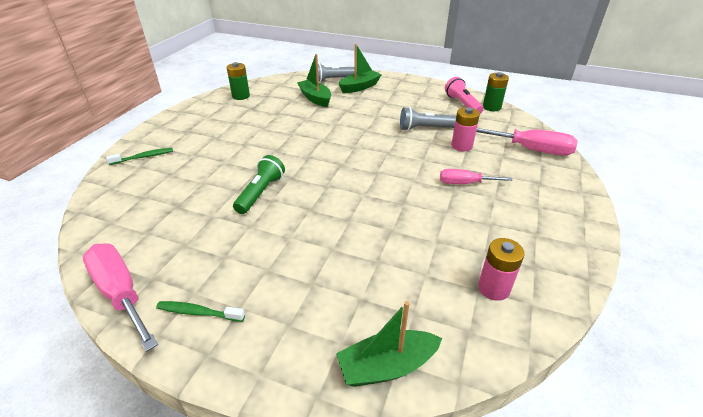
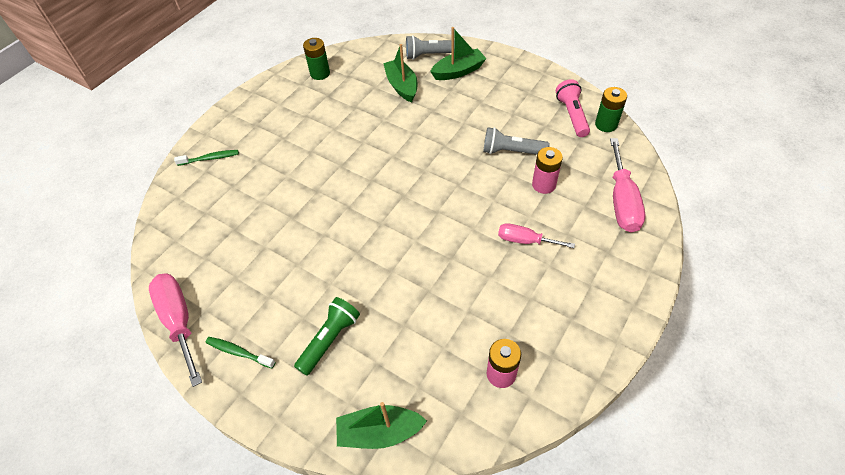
camera: 15 degrees right, 15 degrees up
green flashlight [233,155,285,214] -> green flashlight moved to [294,297,360,376]
pink screwdriver [476,128,578,156] -> pink screwdriver turned 60 degrees clockwise [610,138,646,232]

